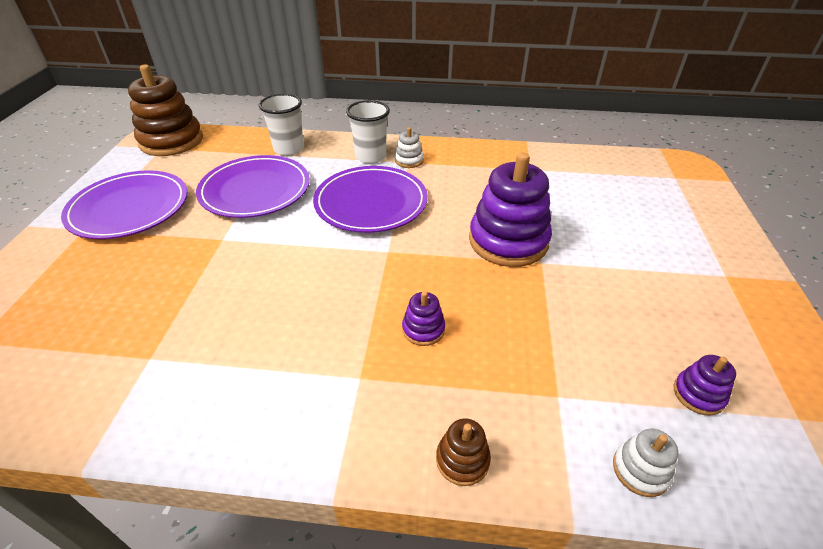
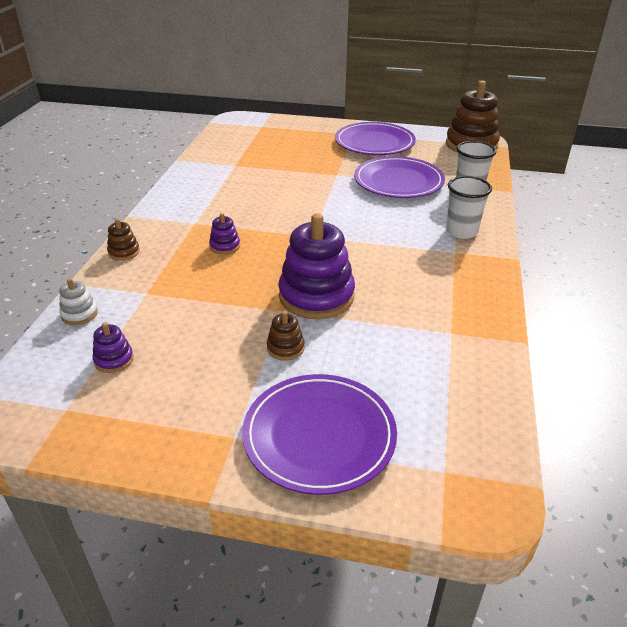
camera: 95 degrees right, 5 degrees down
purple plate [313,166,428,233] -> purple plate moved to [242,374,397,495]
white stacking toy [395,127,424,168] -> none
none -> brown stacking toy [267,311,305,361]

